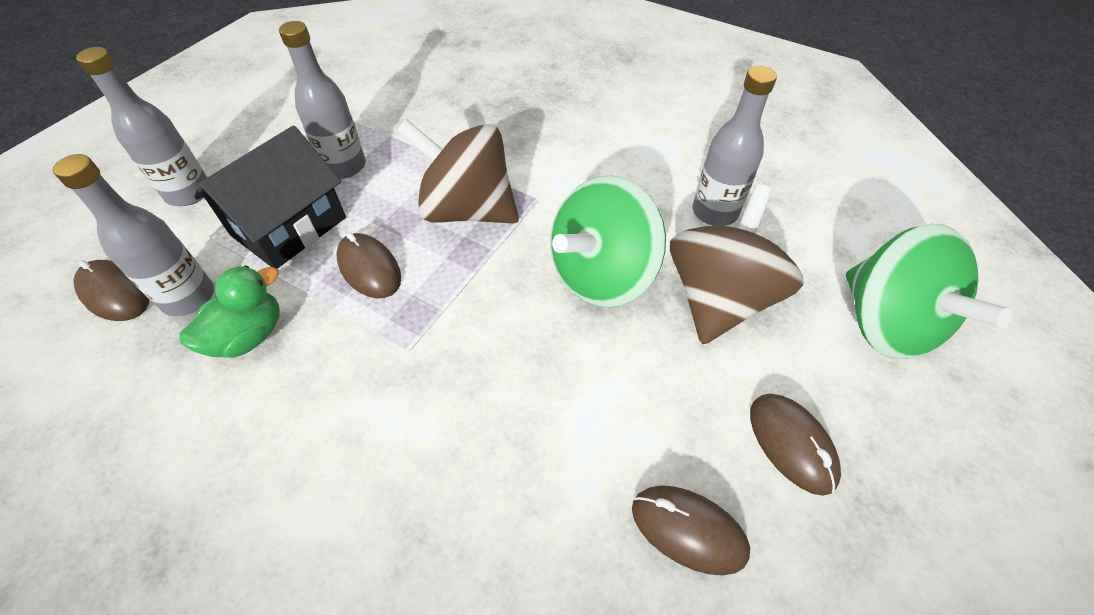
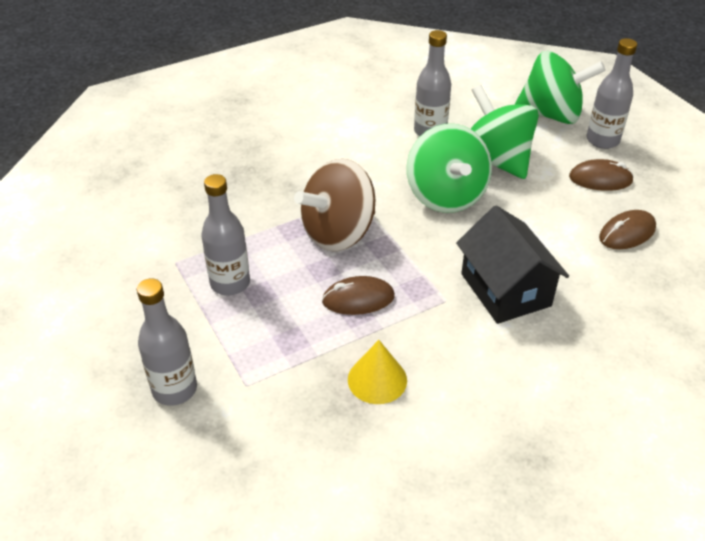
camera: 60 degrees left, 10 degrees down
grey bottle [53,154,214,316] -> grey bottle moved to [587,38,637,149]
brown mouse [73,260,150,321] -> none
green duck [179,265,280,358] -> yellow cone [348,340,407,404]
black house [194,125,346,269] -> black house moved to [456,205,569,324]
brown spinning top [670,184,804,344] -> green spinning top [471,85,539,179]

